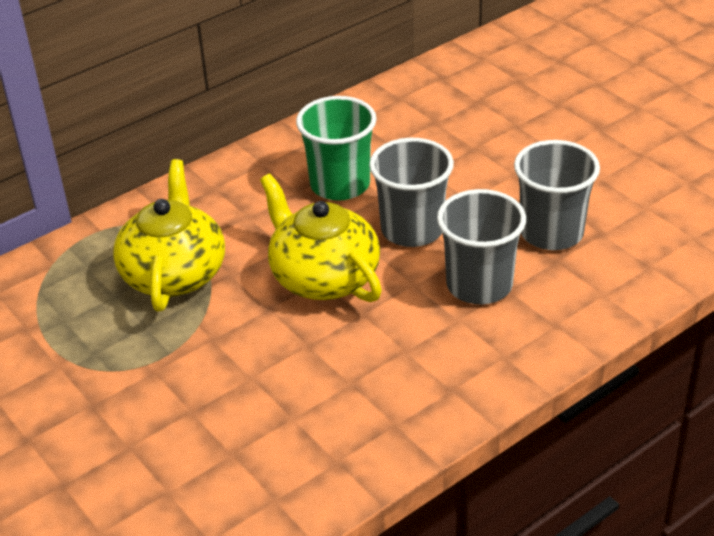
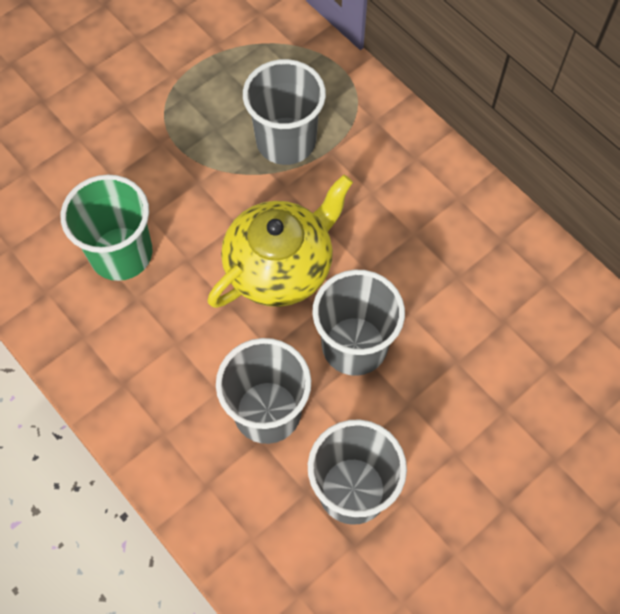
camera: 85 degrees right, 25 degrees up
yellow teapot [113,159,225,311] -> grey cup [243,59,326,165]
green cup [296,96,377,201] -> green cup moved to [61,174,153,281]

